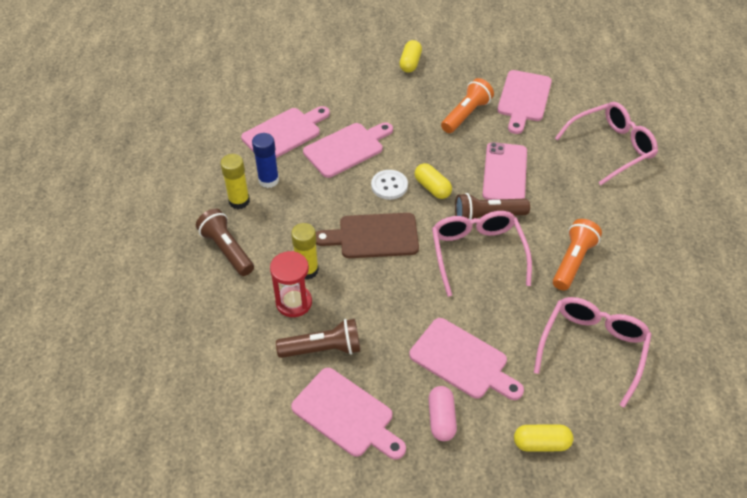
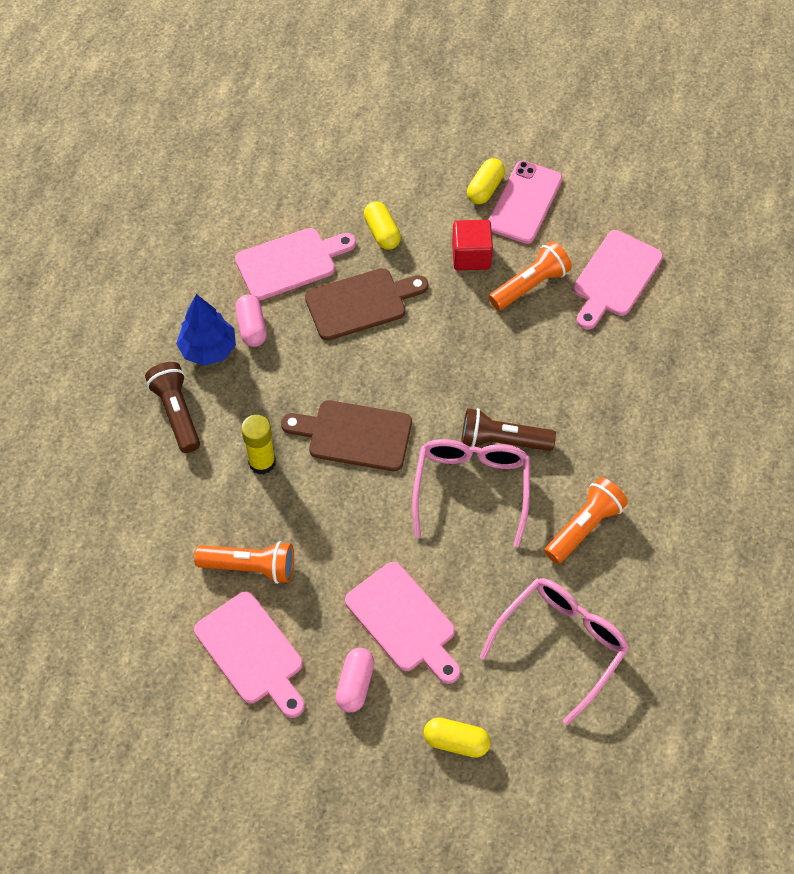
camera: 15 degrees right, 10 degrees up
yellow glue stick [220,154,250,209] -> blue tree [176,294,236,366]
blue glue stick [252,133,279,188] -> pink capsule [235,294,267,347]
red hourglass [270,251,312,317] -> none
brown flashlight [276,319,360,358] -> orange flashlight [194,541,294,584]
pink cutting board [303,122,393,178] -> brown cutting board [305,268,428,340]
white button [371,170,408,200] -> none
yellow capsule [415,163,452,199] -> yellow capsule moved to [364,202,401,250]
pink phone [482,142,527,200] -> pink phone moved to [488,161,563,244]
pink glasses [555,102,658,185] -> none
none -> red cube [452,220,493,270]

